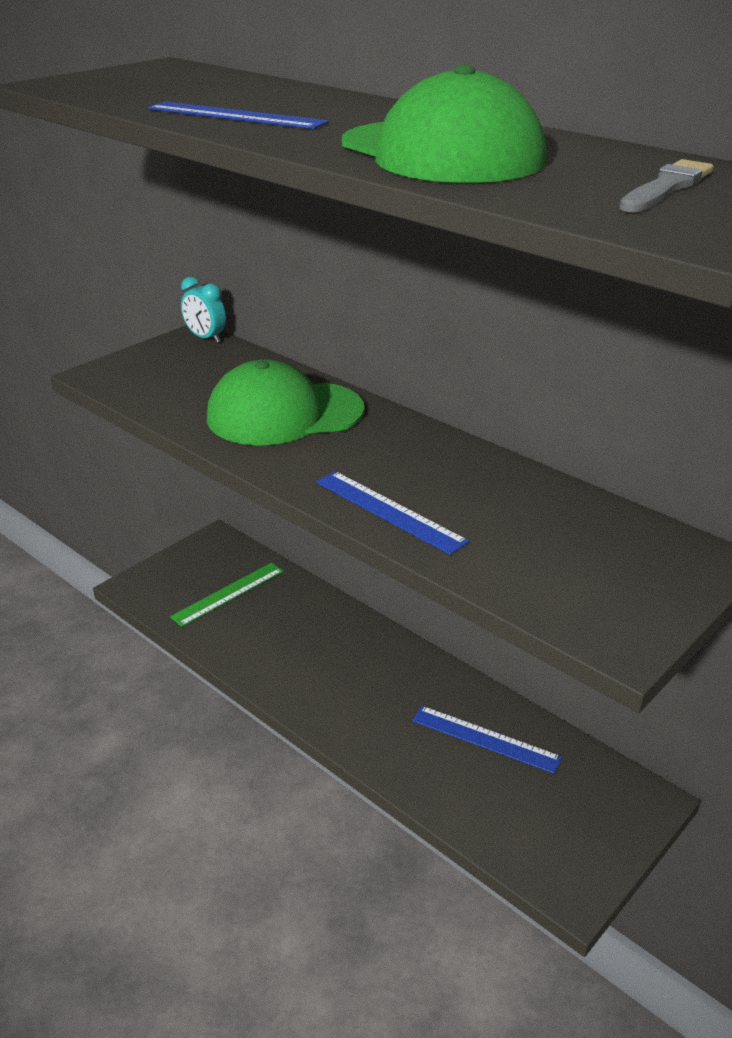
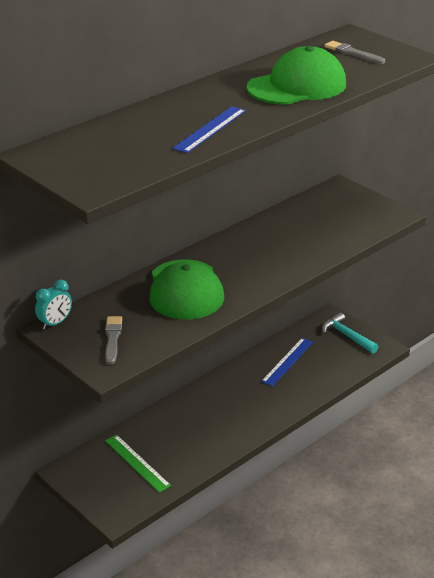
camera: 85 degrees left, 0 degrees up
blue ruler [316,471,469,555] -> none
none -> grey brush [105,316,122,365]
none -> turquoise hammer [322,313,379,354]

